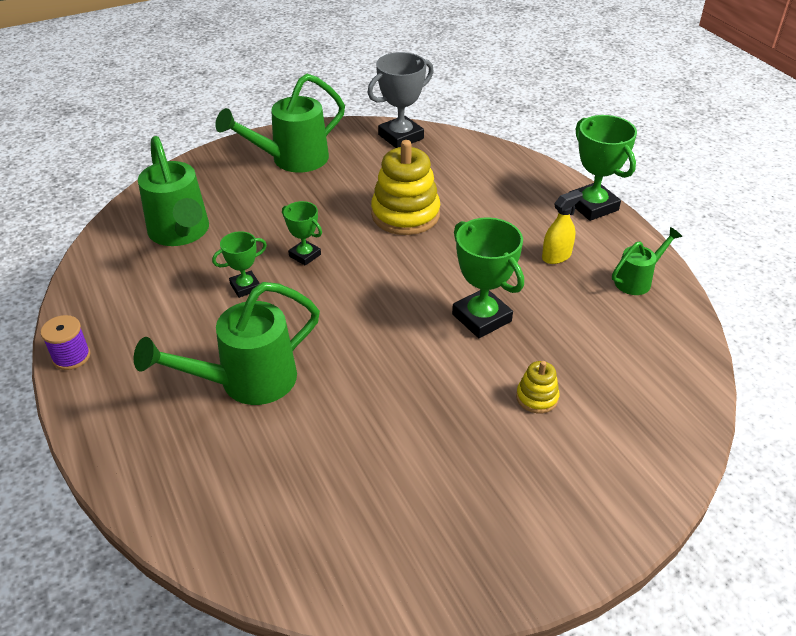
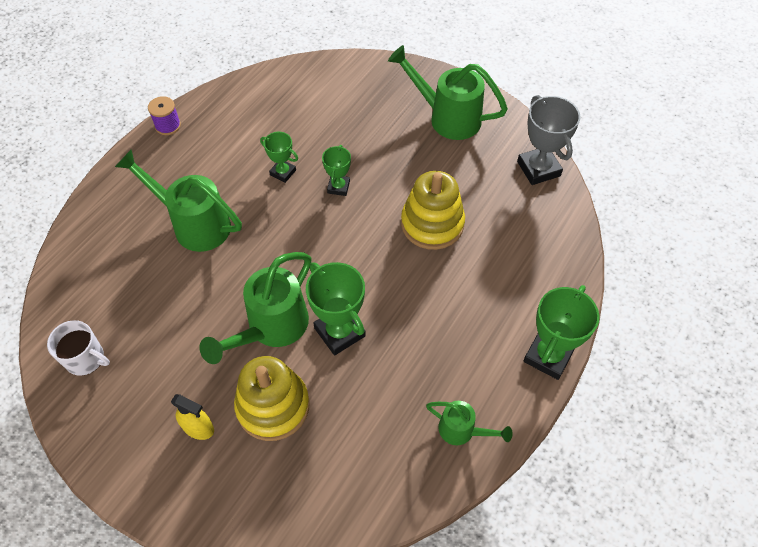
camera: 60 degrees right, 15 degrees up
green watering can [138,136,209,246] -> green watering can moved to [199,252,312,364]
grey trophy [368,52,434,148] -> grey trophy turned 45 degrees clockwise [517,95,581,185]
green trophy [452,217,524,338] -> green trophy turned 60 degrees counterclockwise [306,262,366,355]
yellow stacking toy [516,361,559,413] -> yellow stacking toy [234,356,310,441], size x2.07
yellow spray bottle [542,190,583,264] -> yellow spray bottle moved to [171,394,214,440]
none -> white mug [47,320,110,376]

